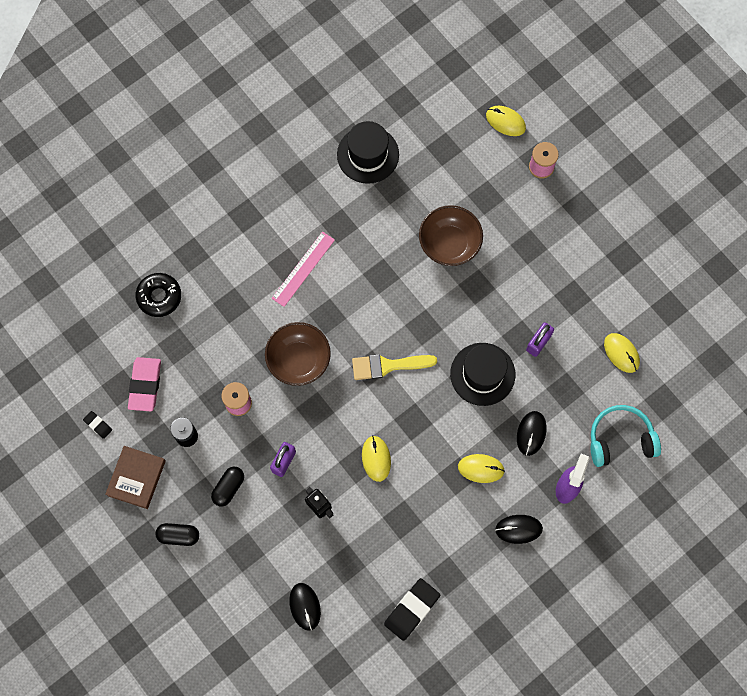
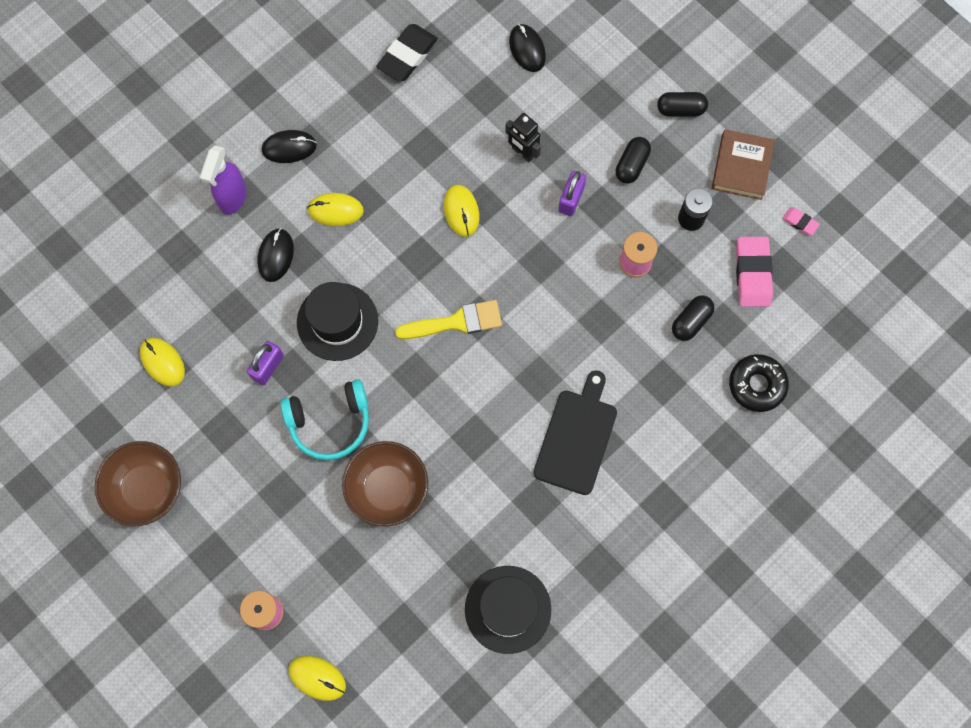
camera: 175 degrees right, 0 degrees up
black eraser [83,411,112,439] -> pink eraser [782,207,820,235]
brown bowl [265,322,331,386] -> brown bowl moved to [95,441,181,526]
pink ruler [272,231,335,307] -> black cutting board [533,370,617,495]
turquoise headphones [591,405,661,467] -> turquoise headphones moved to [280,379,369,460]
none -> black capsule [672,296,715,341]

